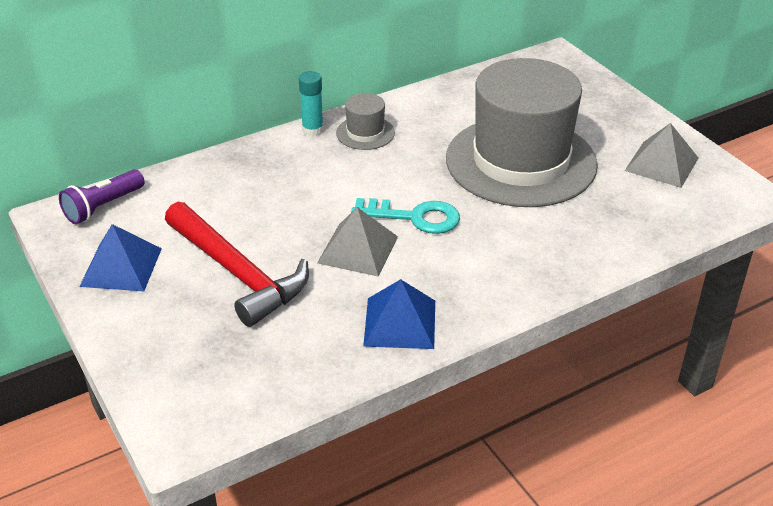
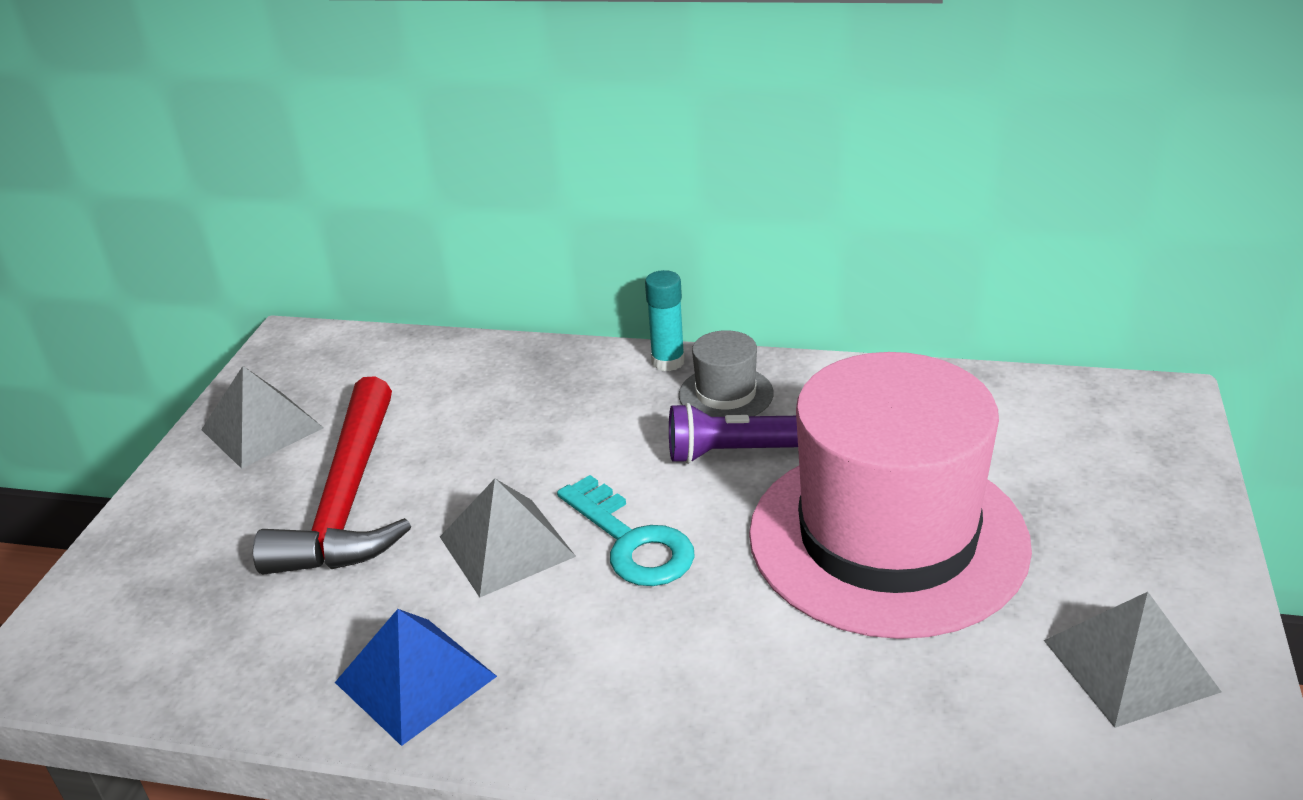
camera: 45 degrees right, 5 degrees down
purple flashlight [59,169,145,224] -> purple flashlight moved to [669,403,798,464]
blue pyramid [79,224,162,291] -> grey pyramid [201,366,324,469]
grey hat [446,58,598,207] -> pink hat [749,352,1032,639]

